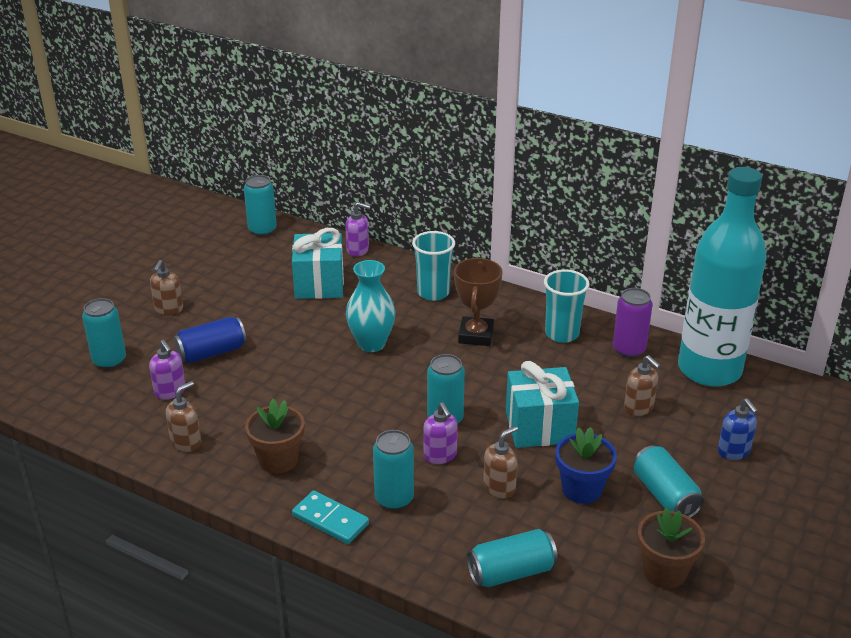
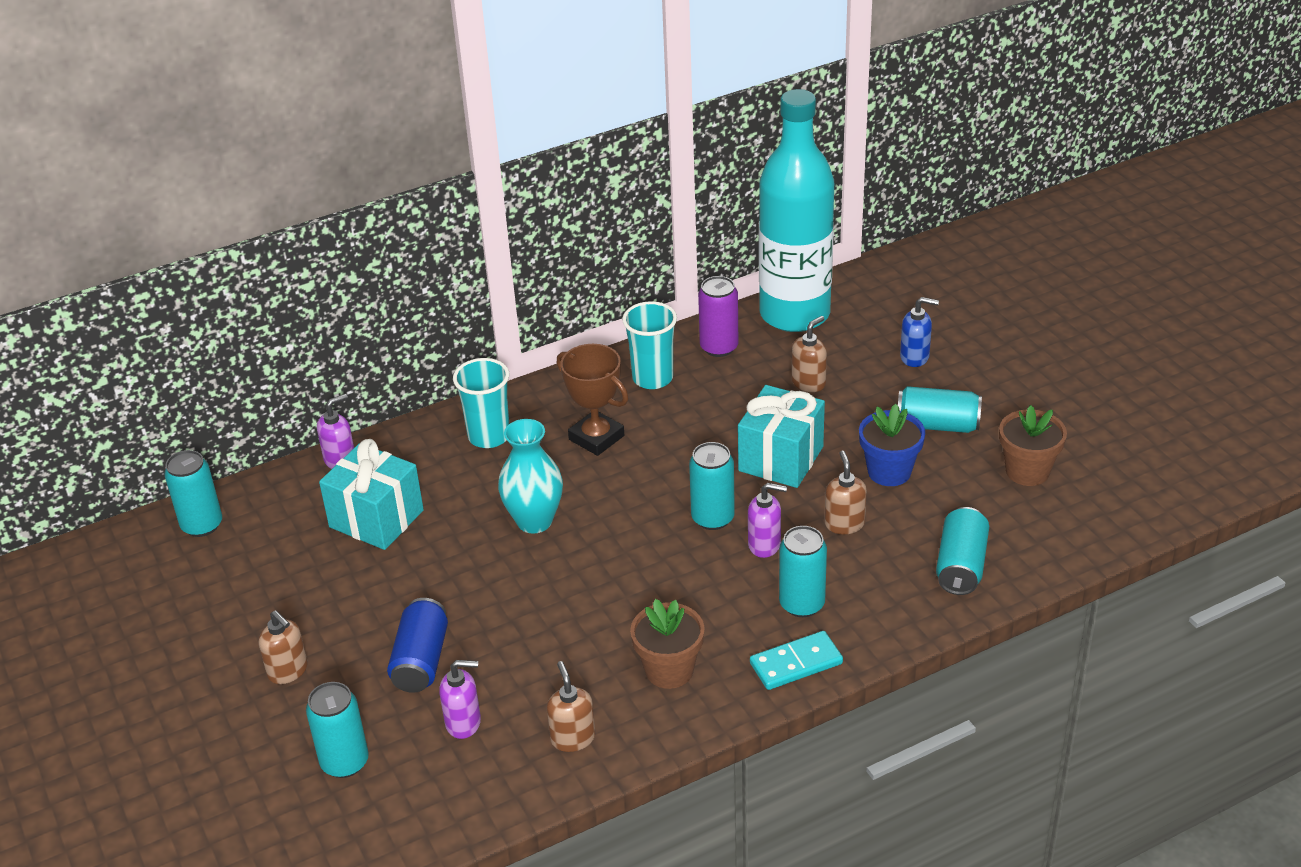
camera: 55 degrees left, 5 degrees up
brown soap dispenser [624,355,661,416] -> brown soap dispenser turned 45 degrees counterclockwise [792,316,827,392]

